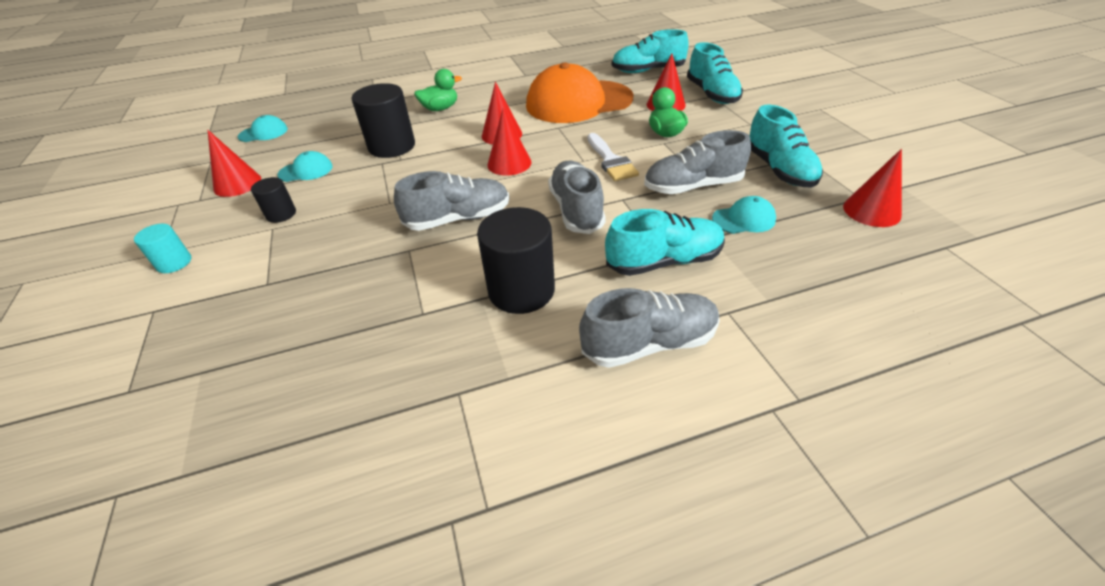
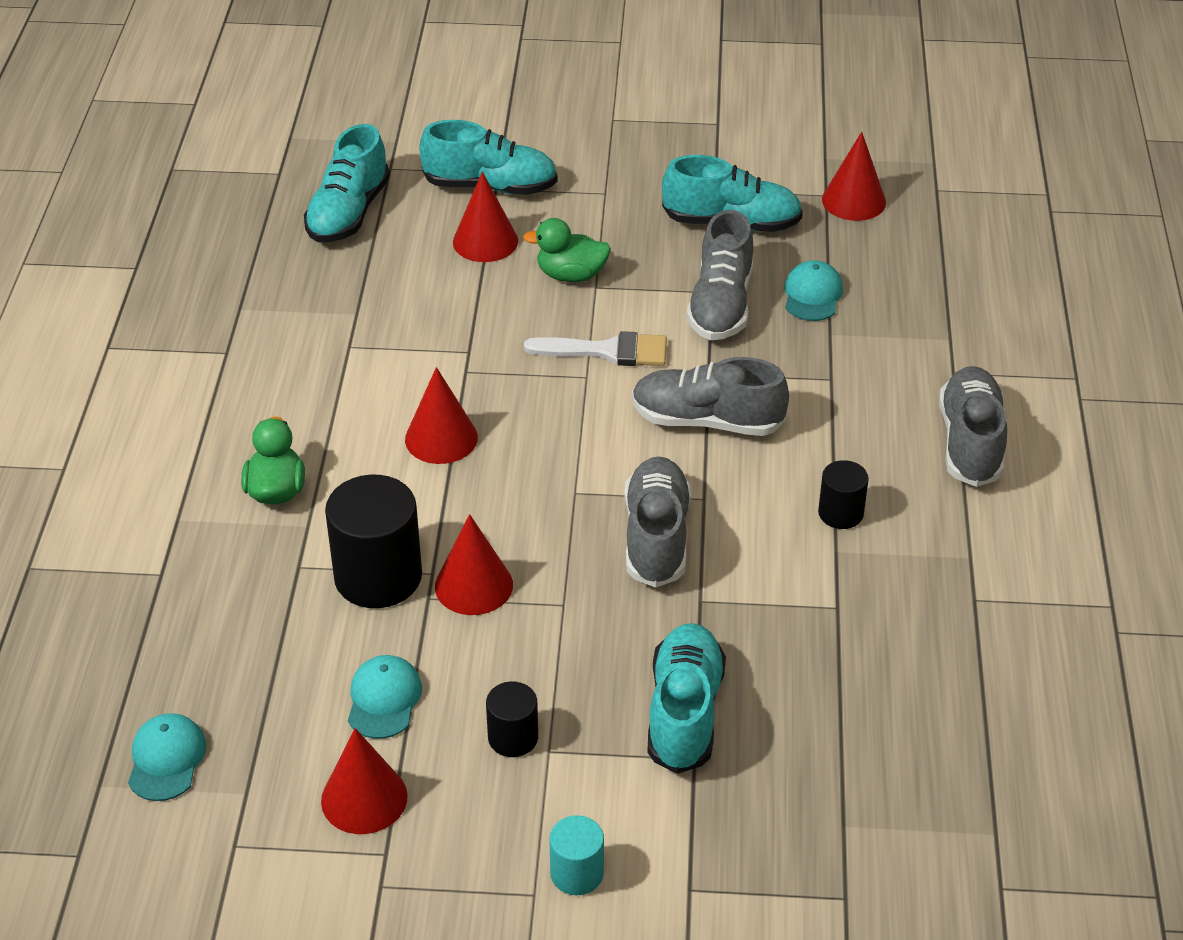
camera: 70 degrees left, 0 degrees up
black cylinder [477,207,555,314] -> black cylinder [818,460,869,529], size x0.53
red cone [487,108,531,176] -> red cone moved to [435,514,513,615]
orange cap [526,62,633,123] -> none
turquoise shoe [605,209,725,276] -> turquoise shoe moved to [647,623,726,774]

